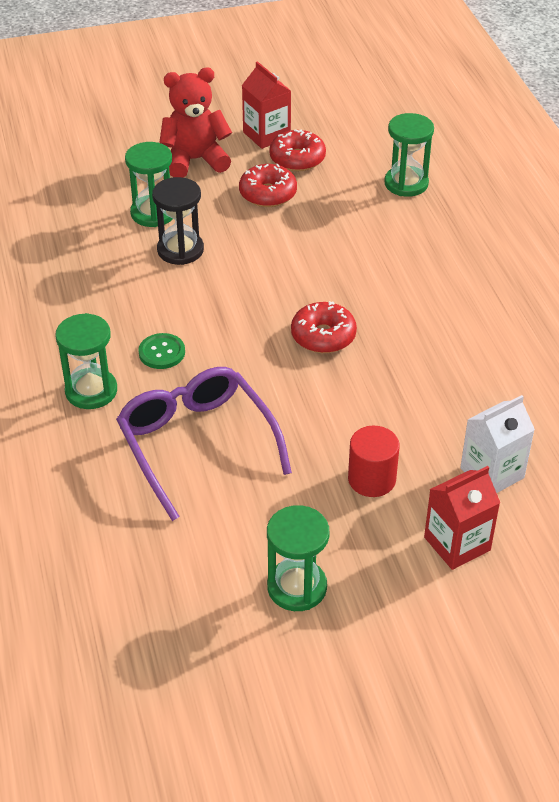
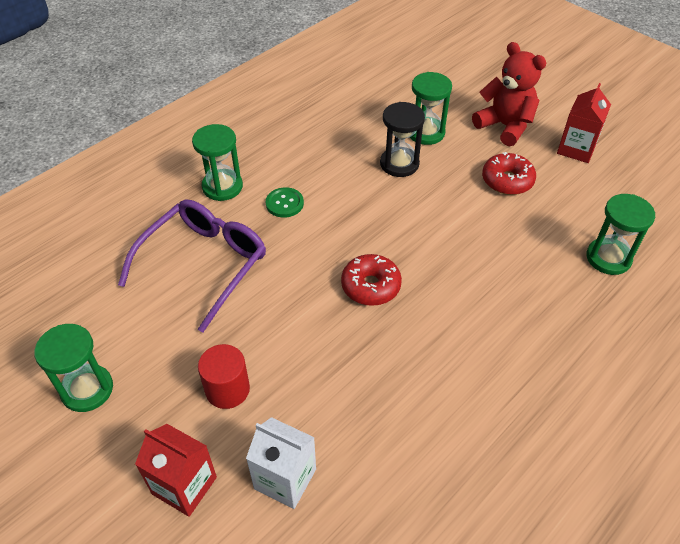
camera: 60 degrees right, 5 degrees up
red donut [269,129,326,171] -> none

